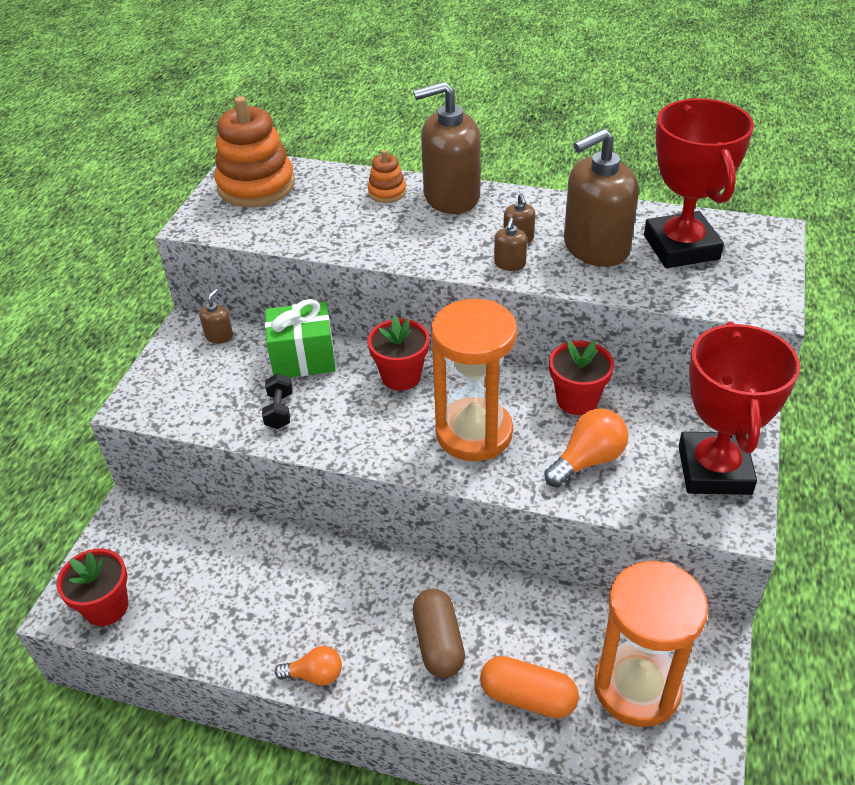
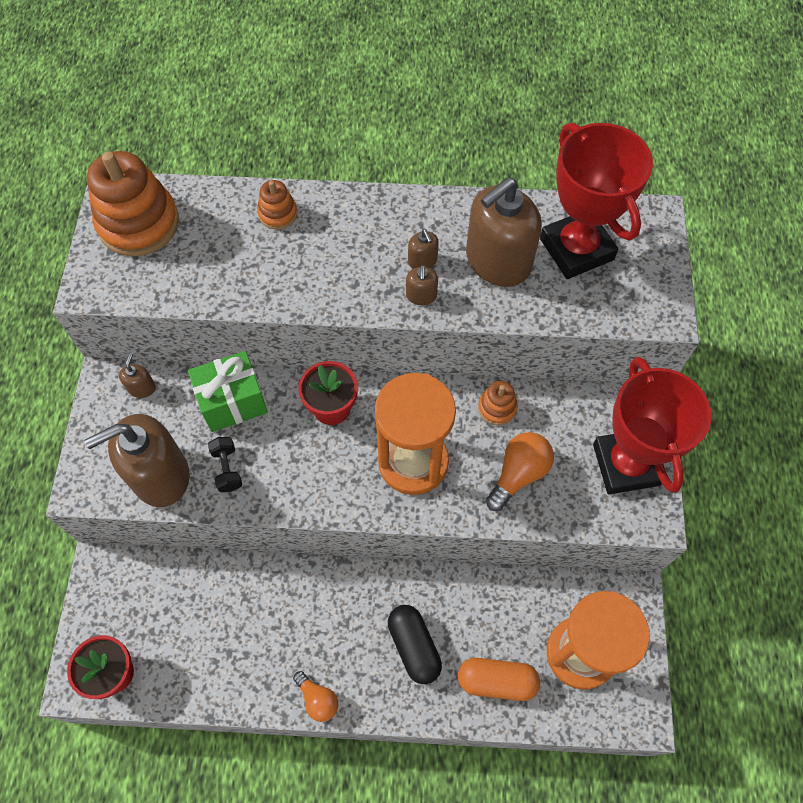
camera: 15 degrees left, 20 degrees up
orange light bulb [275,646,342,686] -> orange light bulb turned 60 degrees clockwise [293,671,338,722]
brown soap dispenser [413,82,481,214] -> brown soap dispenser moved to [84,414,190,507]
brown capsule [413,588,465,678] -> black capsule [388,605,442,684]
red flower pot [549,341,614,415] -> orange stacking toy [478,381,518,425]

